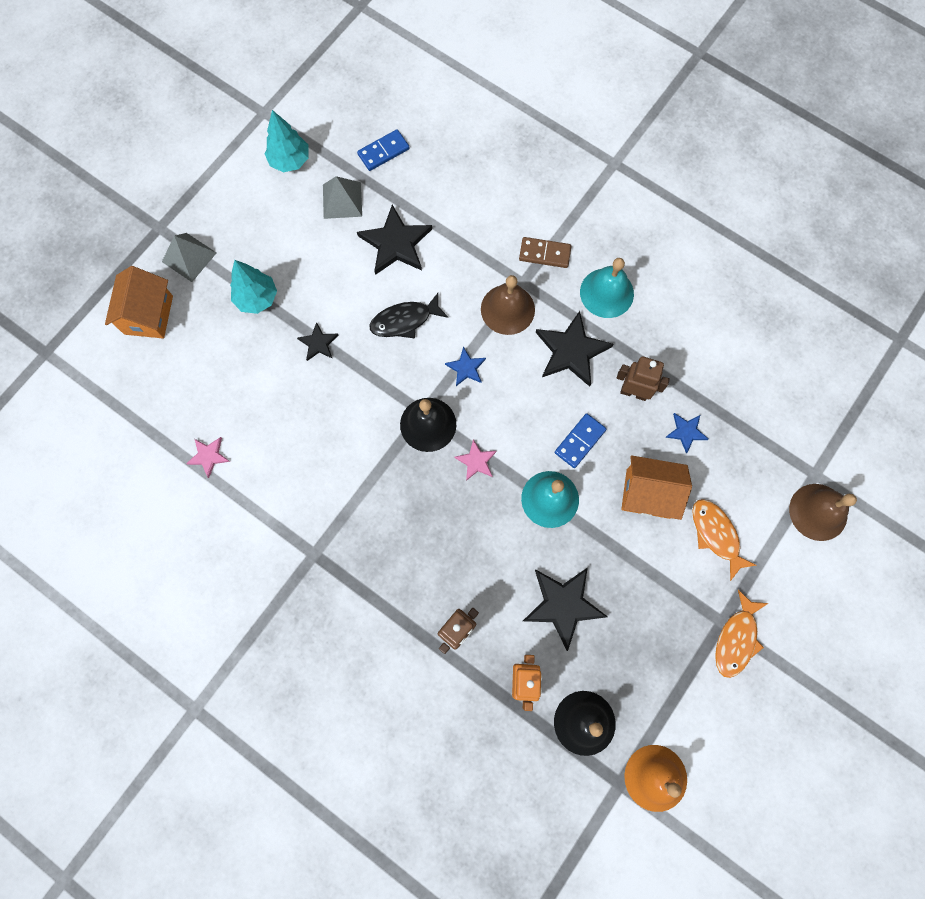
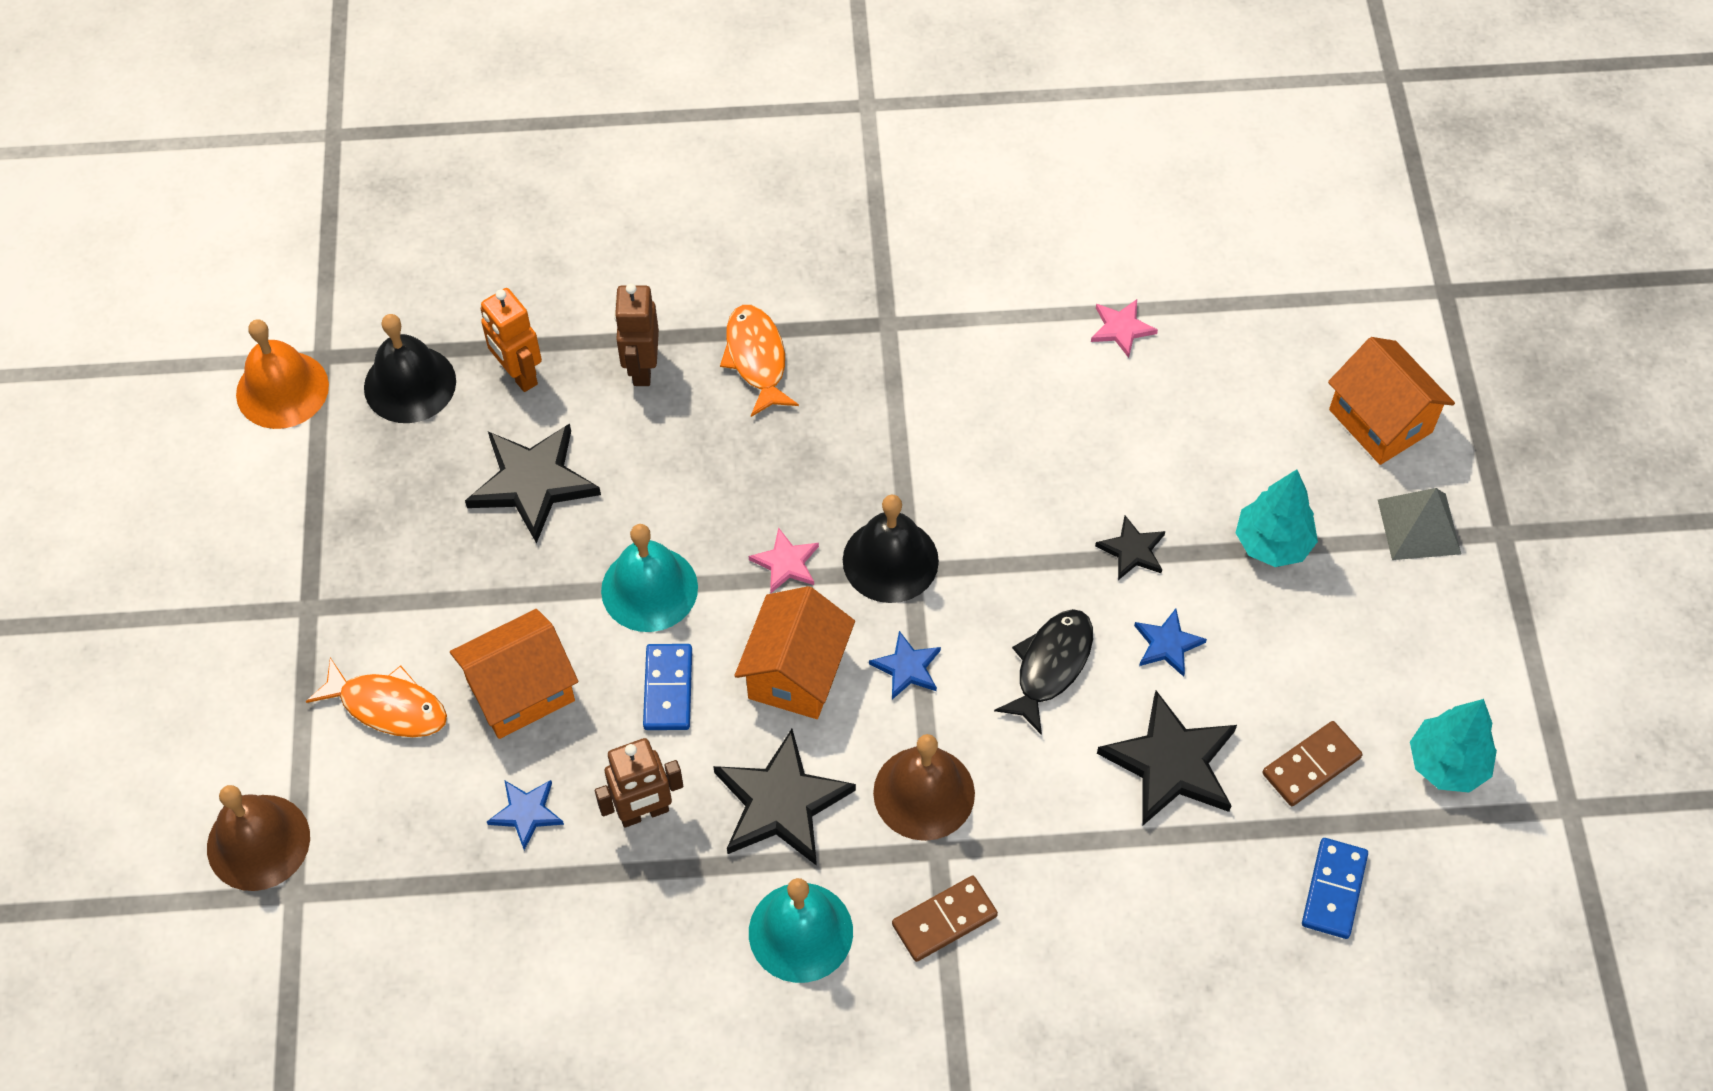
camera: 140 degrees right, 15 degrees down
grey pyramid [323,176,362,219] -> brown domino [1262,721,1362,806]
orange fish [715,590,768,678] -> orange fish moved to [720,305,799,417]
none -> orange house [734,586,855,719]
none -> blue star [1134,609,1207,677]

